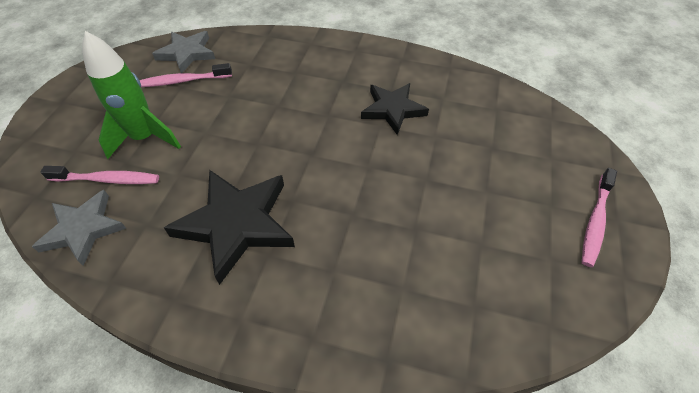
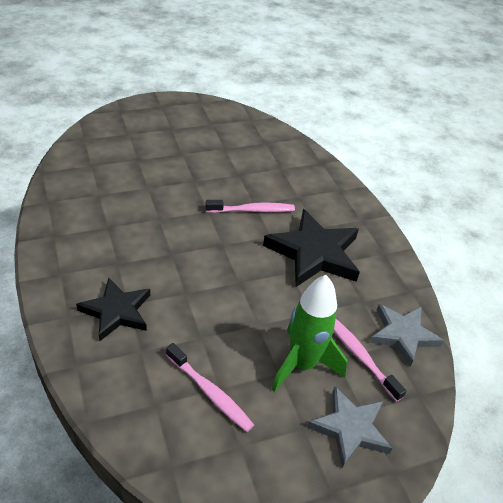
camera: 130 degrees left, 10 degrees down
grey star [152,31,215,73] -> grey star moved to [307,386,393,468]
black star [361,83,429,135] -> black star moved to [76,278,150,341]
pink toothbrush [582,168,617,267] -> pink toothbrush moved to [205,200,295,213]

